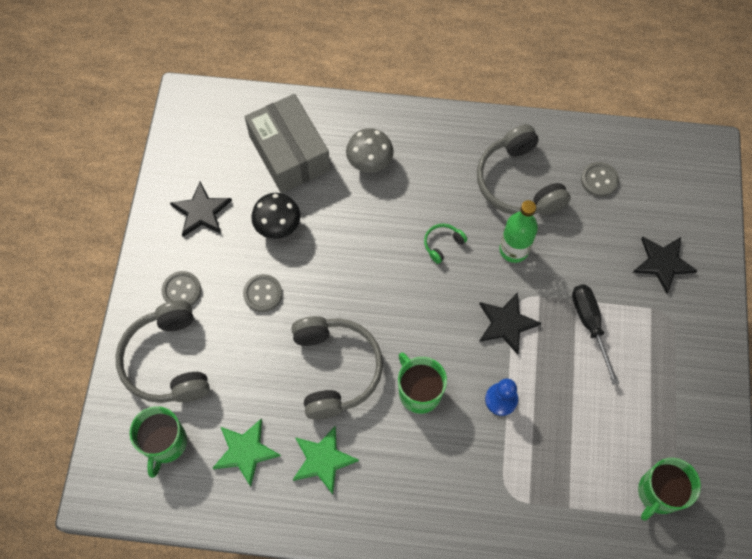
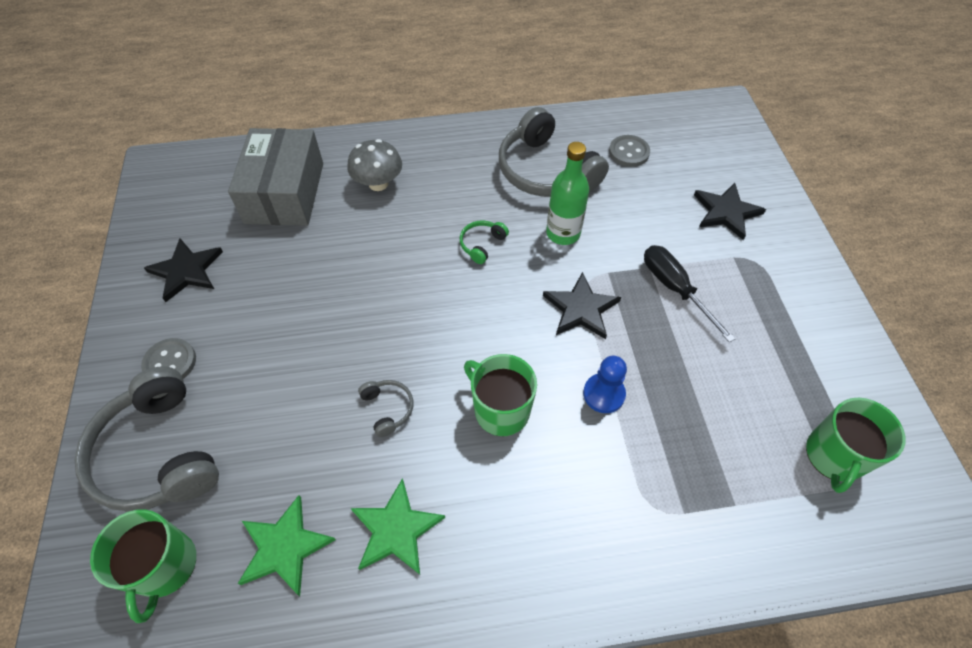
camera: 15 degrees left, 10 degrees down
grey button [243,274,282,312] -> none
grey box [245,94,331,193] -> grey box turned 45 degrees clockwise [228,128,323,226]
black mushroom [251,193,301,239] -> none
grey headphones [291,316,383,420] -> grey headphones [358,380,413,437], size x0.43

